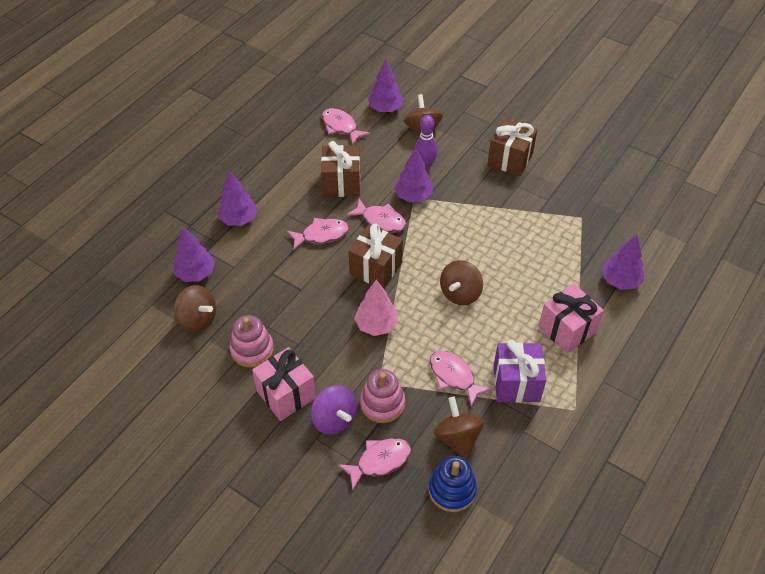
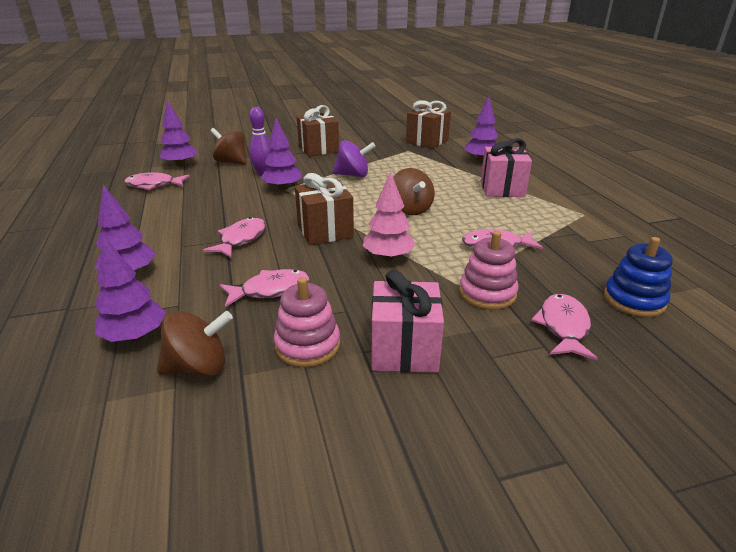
camera: 50 degrees left, 20 degrees down
purple spinning top [311,385,357,435] -> purple spinning top moved to [332,140,376,177]
brown gift [321,141,360,197] -> brown gift moved to [406,100,451,149]
pink fish [346,199,407,233] -> pink fish moved to [220,269,310,307]
brown spinning top [434,397,484,460] -> none
purple gift [494,340,546,403] -> none

